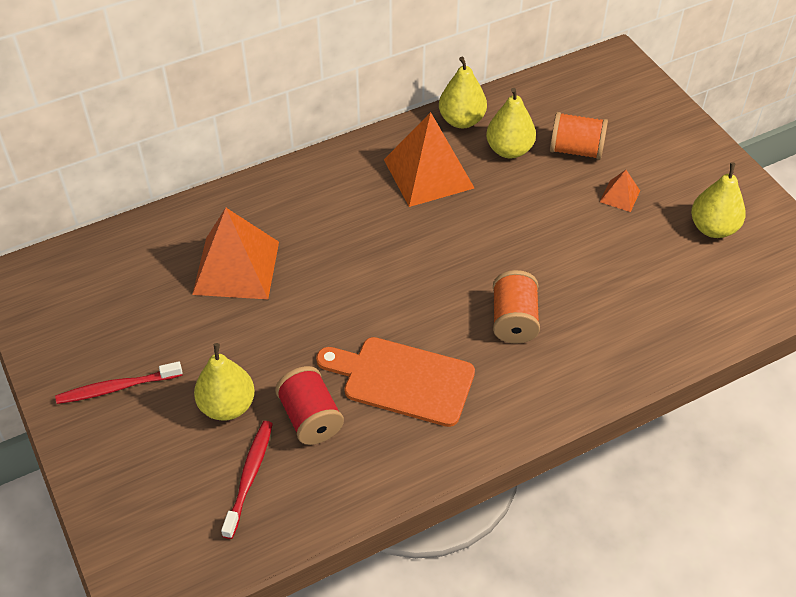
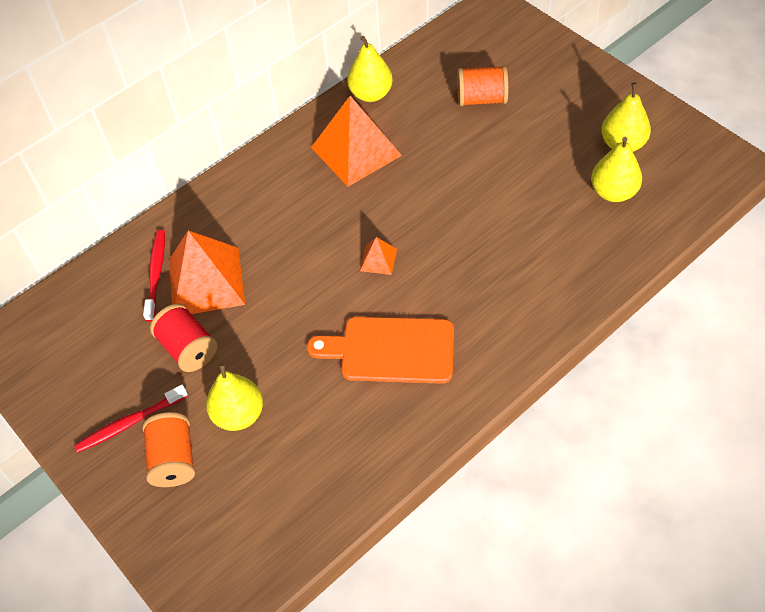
camera: 10 degrees left, 5 degrees up
red toothbrush [221,421,273,539] -> red toothbrush moved to [143,230,165,322]
red spool [275,366,344,445] -> red spool moved to [150,304,217,372]
yellow pear [486,88,536,158] -> yellow pear moved to [591,137,642,202]
orange spool [493,270,540,344] -> orange spool moved to [142,412,195,487]
orange pyramid [600,170,640,212] -> orange pyramid moved to [360,237,397,275]

